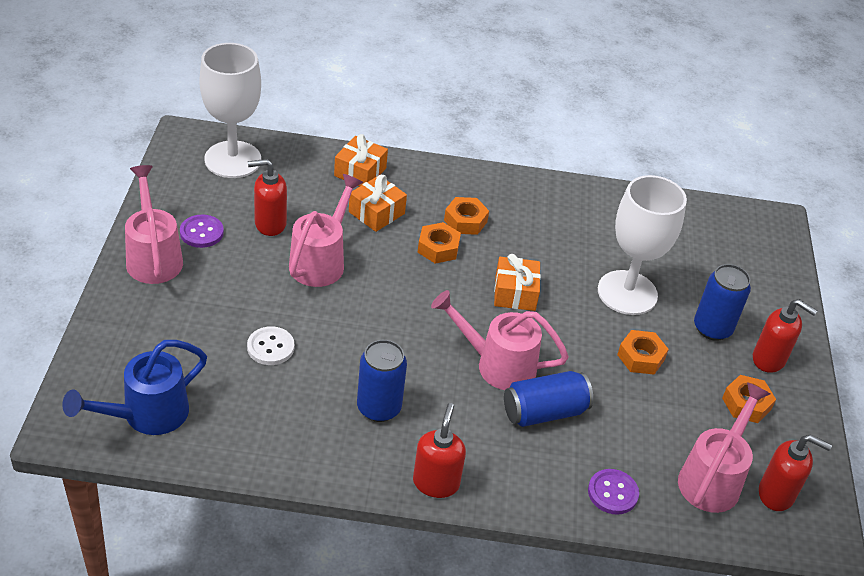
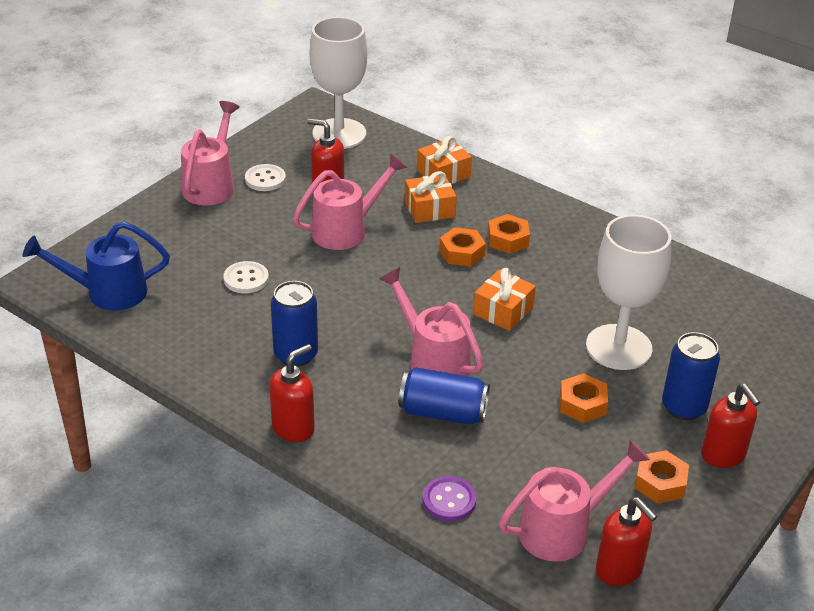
camera: 35 degrees right, 5 degrees down
purple button [180,215,224,248] -> white button [245,164,286,191]

